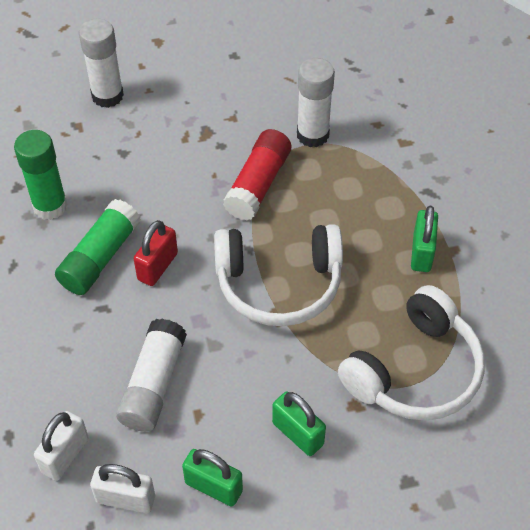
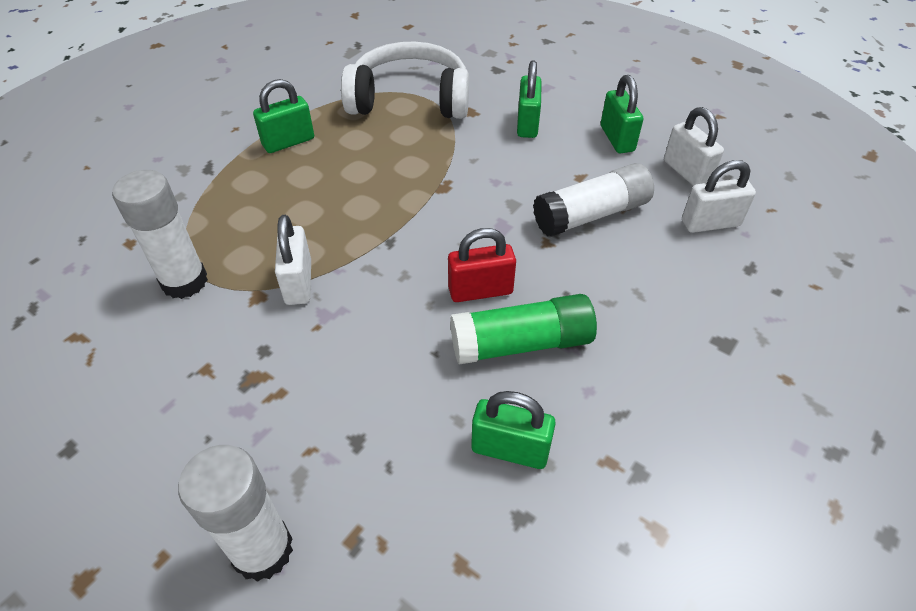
camera: 130 degrees left, 5 degrees down
green glue stick [14,130,68,220] -> green padlock [471,391,556,469]
white headphones [214,224,343,326] -> none
red glue stick [223,129,291,220] -> white padlock [275,215,311,305]

